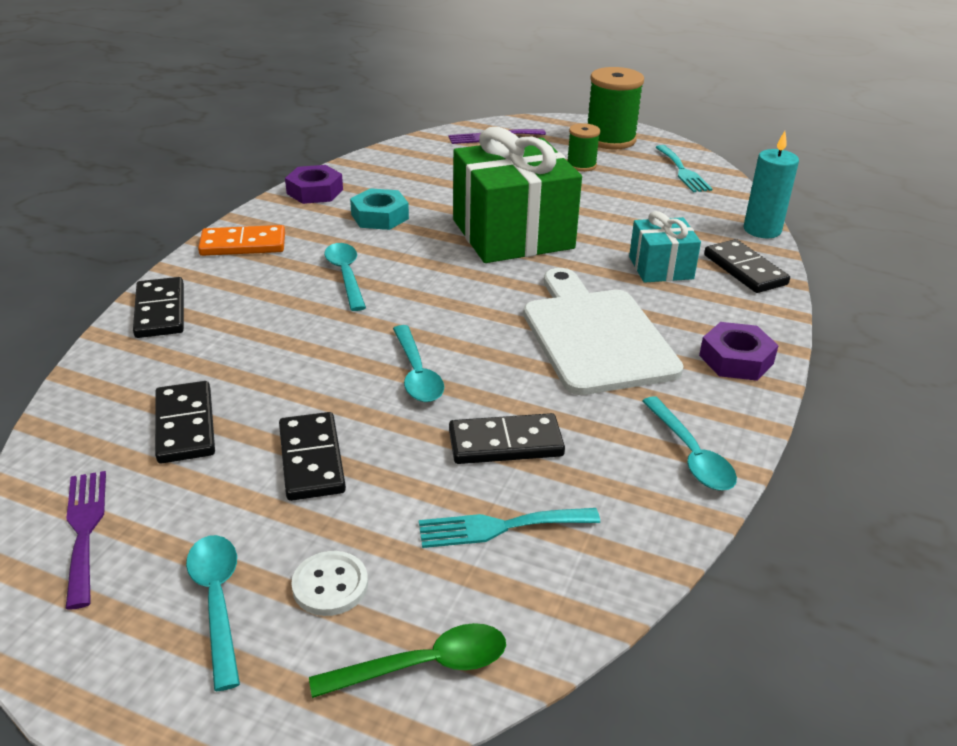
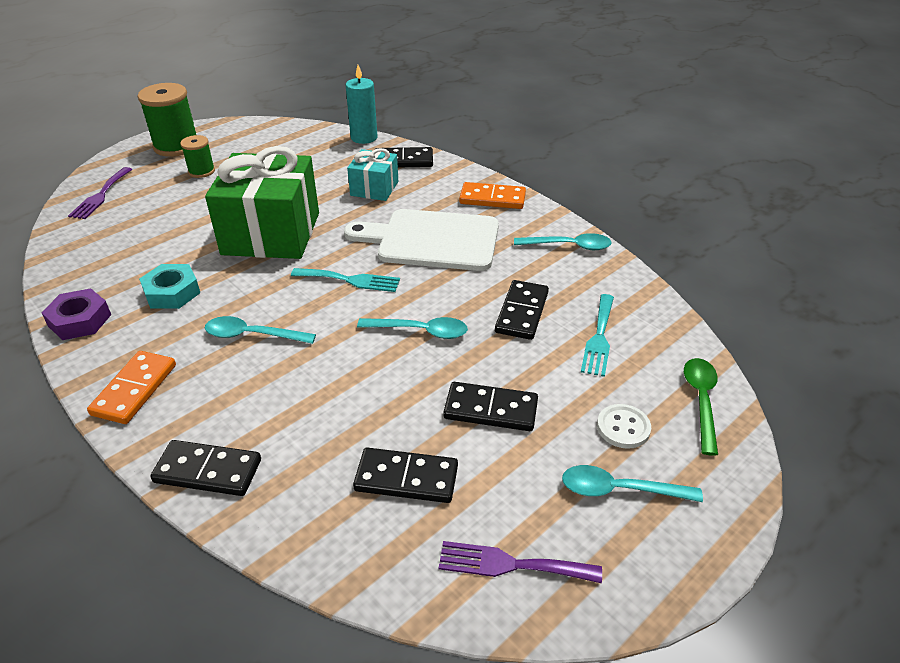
camera: 65 degrees left, 5 degrees up
turquoise fork [655,145,712,192] -> turquoise fork moved to [291,268,400,292]
purple nut [699,322,779,381] -> orange domino [459,182,526,209]

